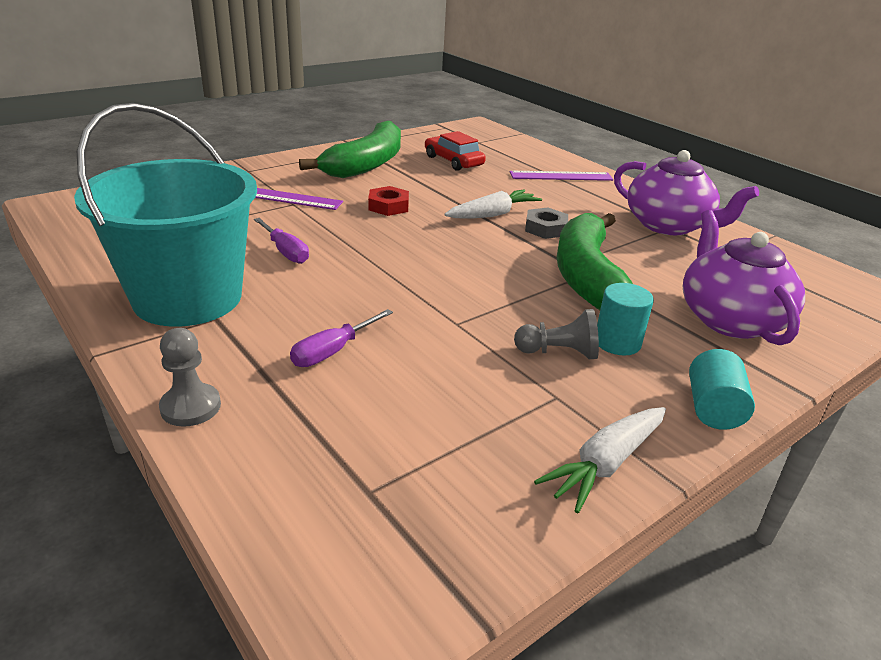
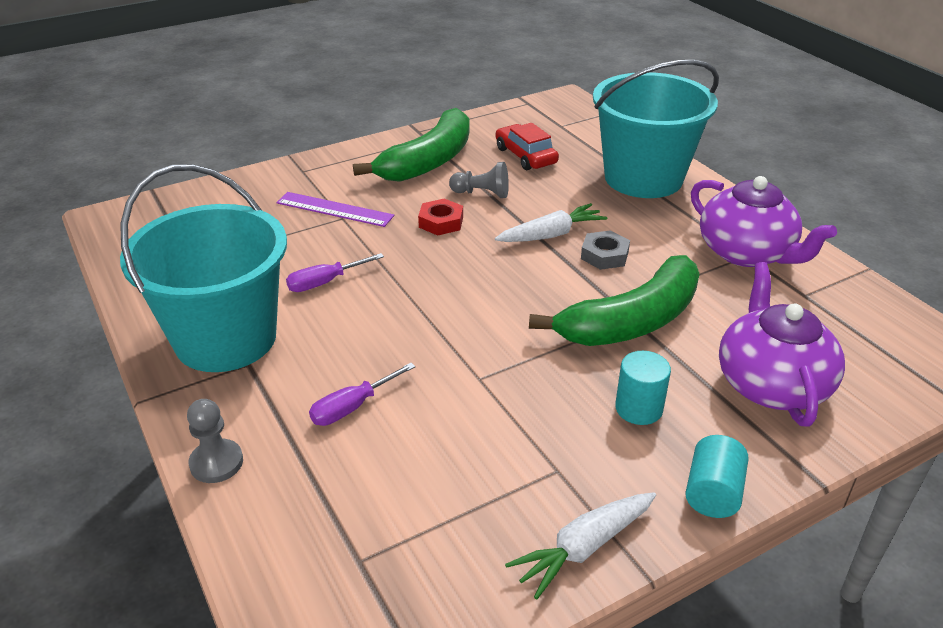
camera: 10 degrees right, 5 degrees up
purple screwdriver [254,218,309,264] -> purple screwdriver turned 90 degrees clockwise [286,253,384,292]
purple ruler [510,171,613,181] -> turquoise bucket [593,60,719,198]
grey pawn [514,309,599,359] -> grey pawn moved to [449,162,509,198]
green banana [557,213,633,310] -> green banana turned 135 degrees counterclockwise [529,255,700,346]

